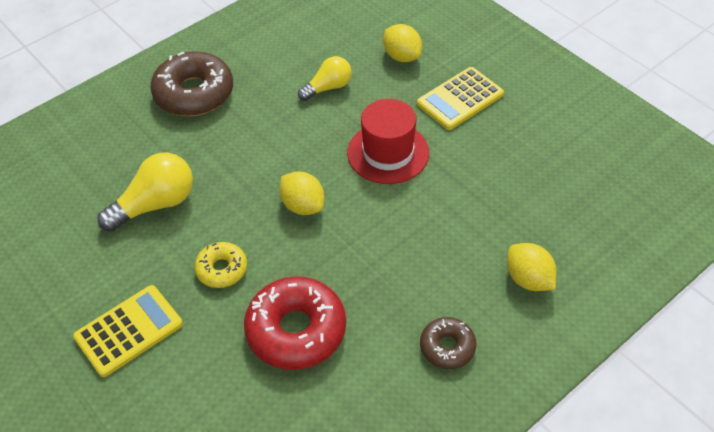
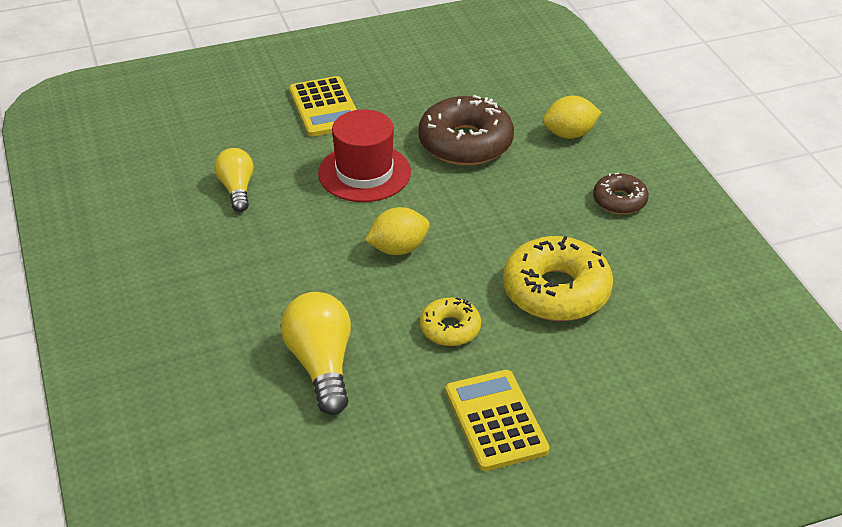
camera: 70 degrees left, 10 degrees down
brown donut [150,51,233,116] -> brown donut moved to [418,95,514,166]
red donut [244,276,346,370] -> yellow donut [503,236,613,321]
yellow lemon [383,24,422,62] -> none

